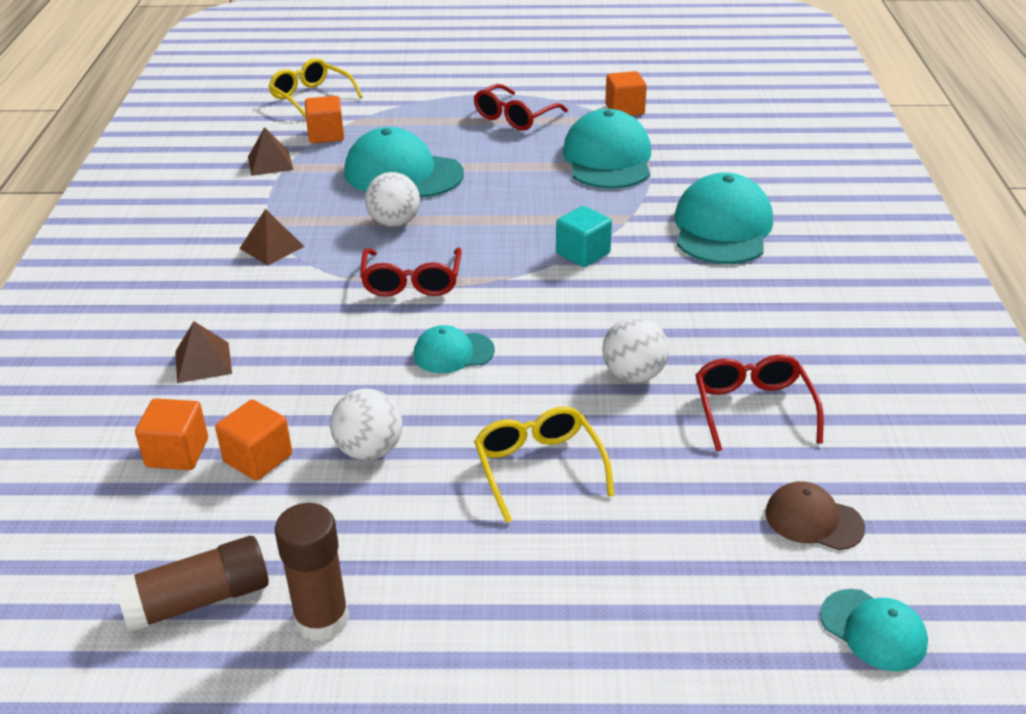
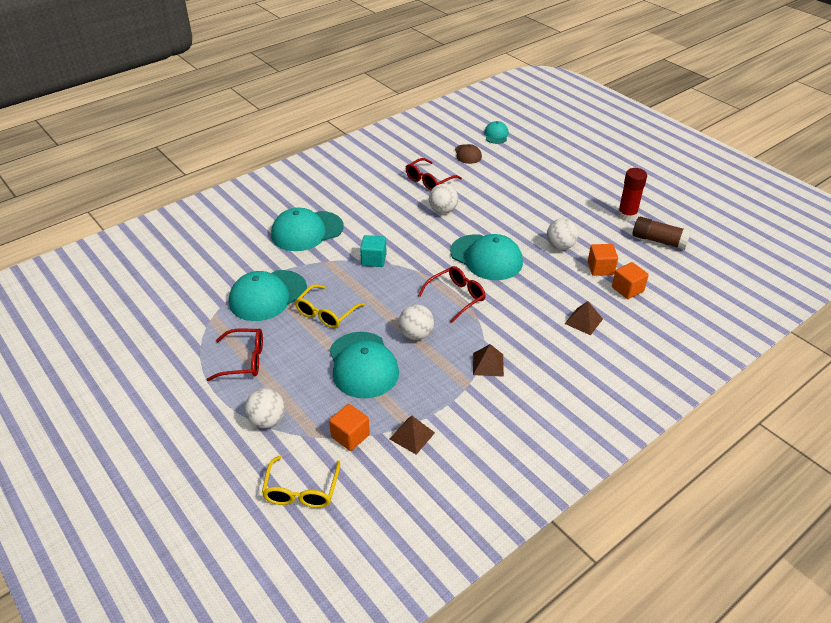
camera: 130 degrees left, 5 degrees up
brown glue stick [275,503,349,641] -> red glue stick [617,168,647,221]
turquoise cap [414,325,495,373] -> turquoise cap [450,234,523,280], size x1.89
yellow glasses [474,406,614,523] -> yellow glasses moved to [295,284,365,328]
orange cube [605,71,647,116] -> none
none -> white ball [245,388,285,428]

